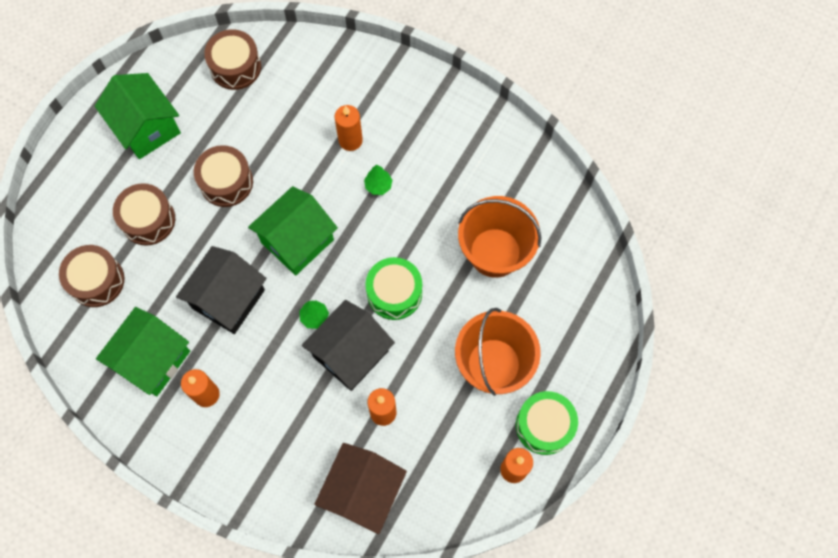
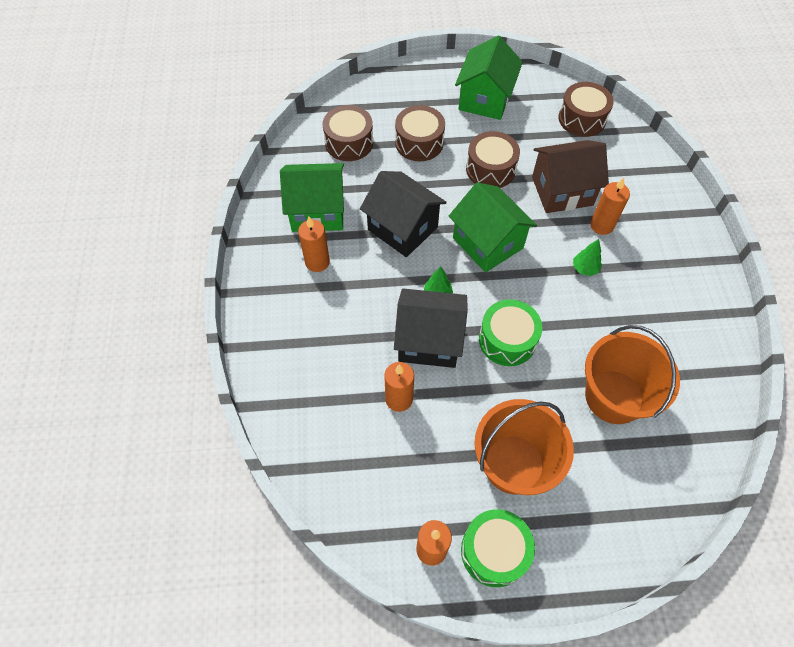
camera: 55 degrees right, 10 degrees down
black house [176,246,267,334] -> black house turned 45 degrees clockwise [360,171,447,257]
green house [248,186,338,275] -> green house turned 45 degrees clockwise [449,182,537,273]
brown house [314,443,407,534] -> brown house moved to [532,140,609,213]

